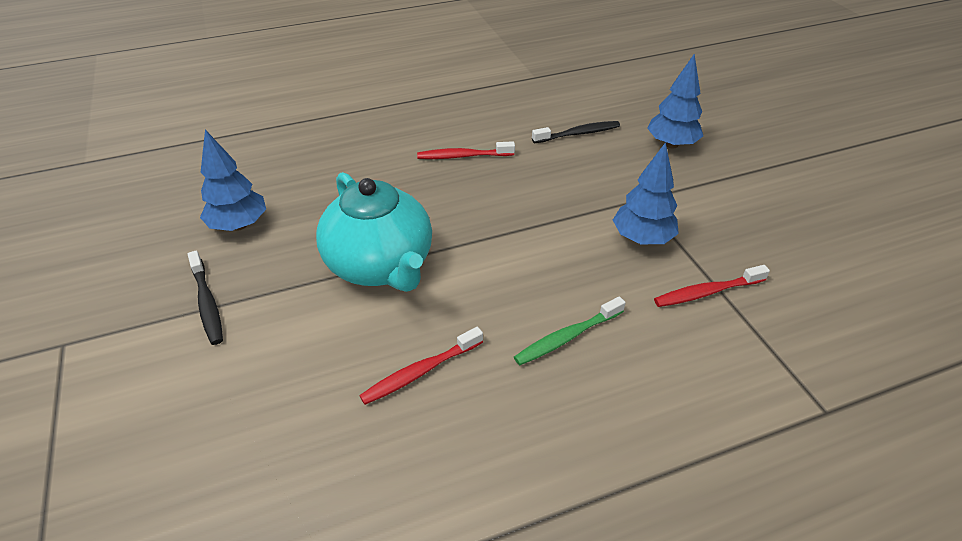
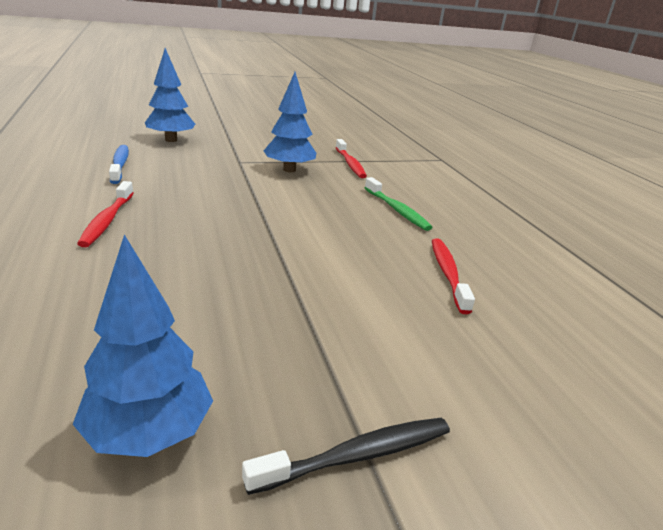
camera: 90 degrees left, 15 degrees down
turquoise teapot [316,172,432,292] -> none
red toothbrush [359,327,483,405] -> red toothbrush turned 150 degrees counterclockwise [432,238,475,314]
black toothbrush [532,121,620,143] -> blue toothbrush [109,145,129,184]

